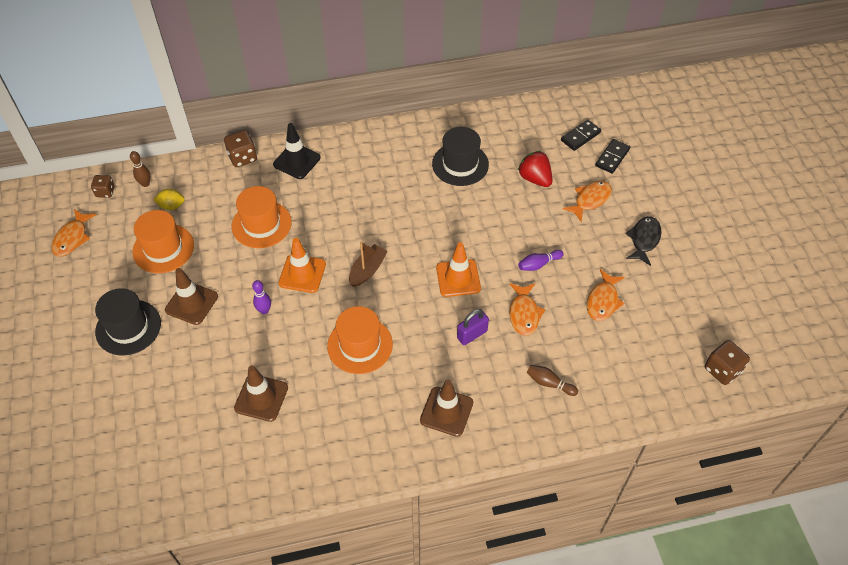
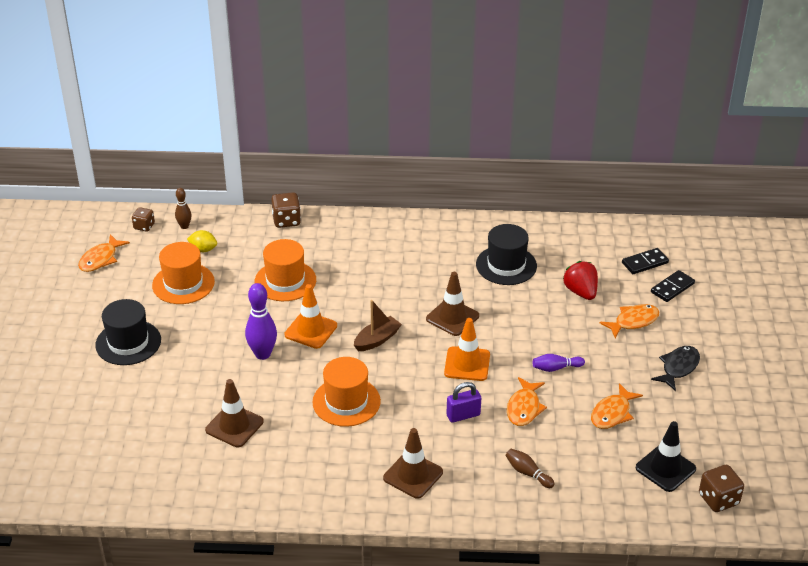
camera: 15 degrees right, 15 degrees down
brown traffic cone [165,268,218,325] -> brown traffic cone moved to [426,272,479,336]
purple bowling pin [252,280,271,314] -> purple bowling pin [245,283,277,360], size x1.74
black traffic cone [273,123,321,179] -> black traffic cone moved to [636,421,696,492]

